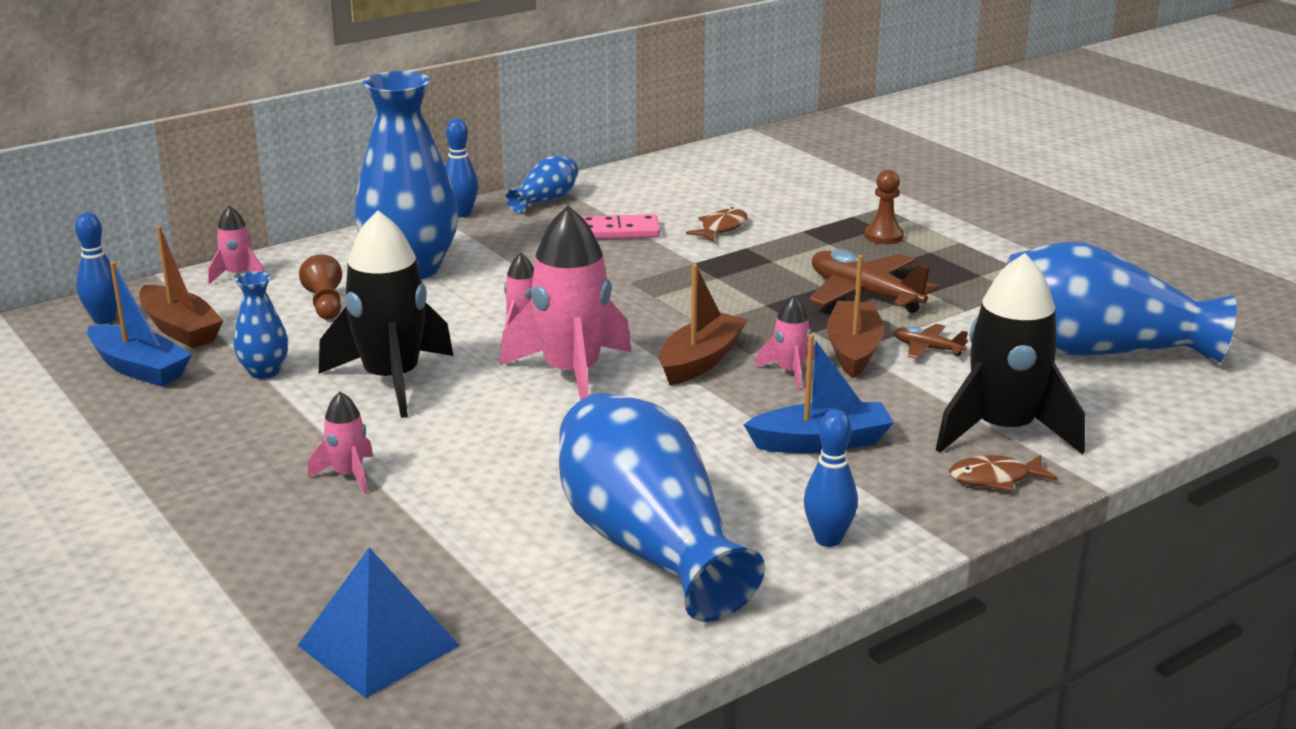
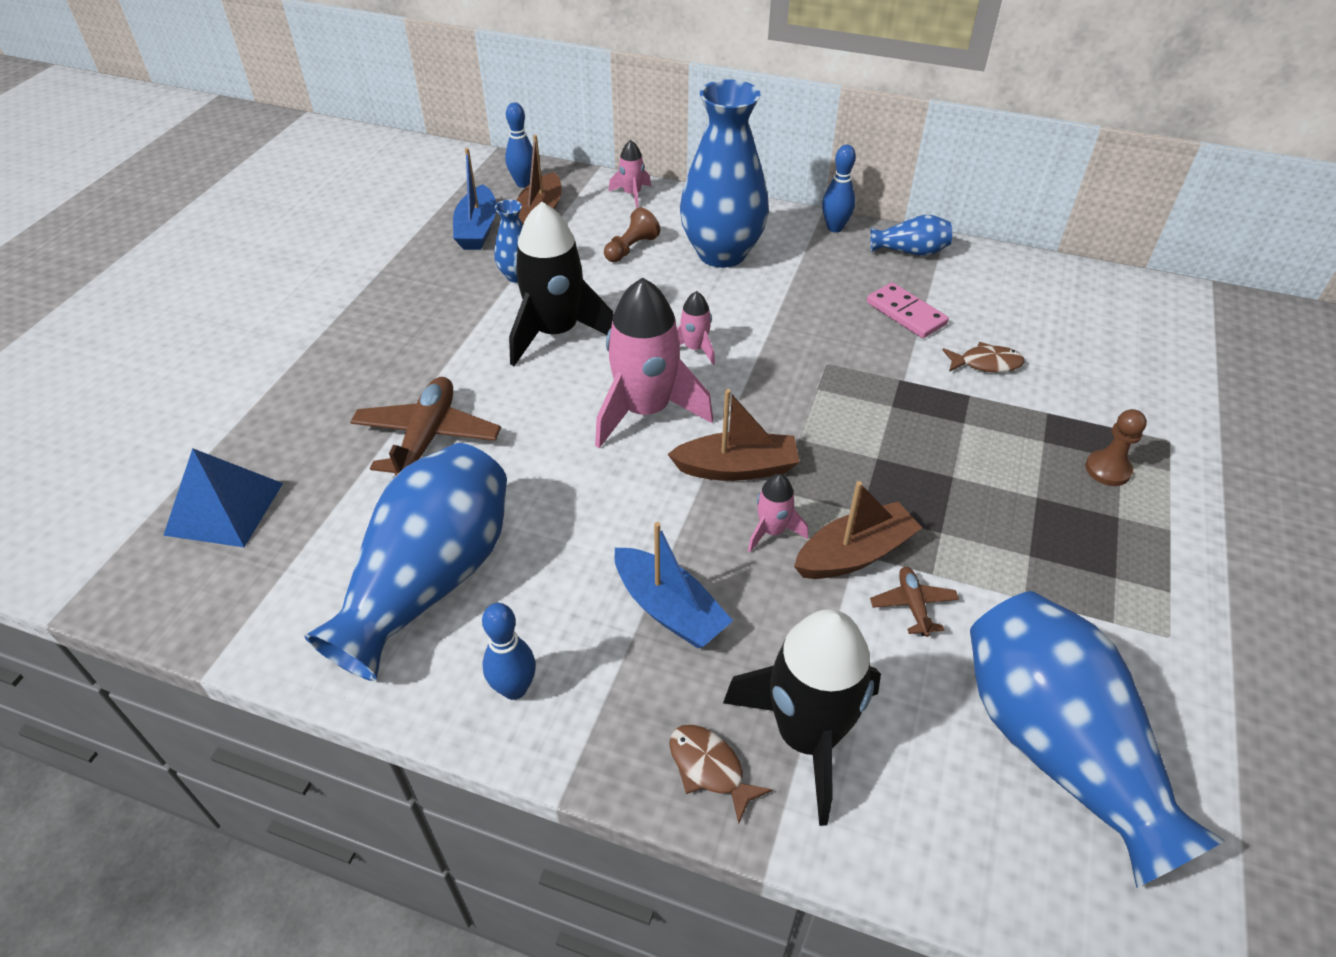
camera: 55 degrees right, 20 degrees up
pink rocket [308,392,373,494] -> none
brown plane [809,249,939,313] -> brown plane moved to [350,377,501,476]

